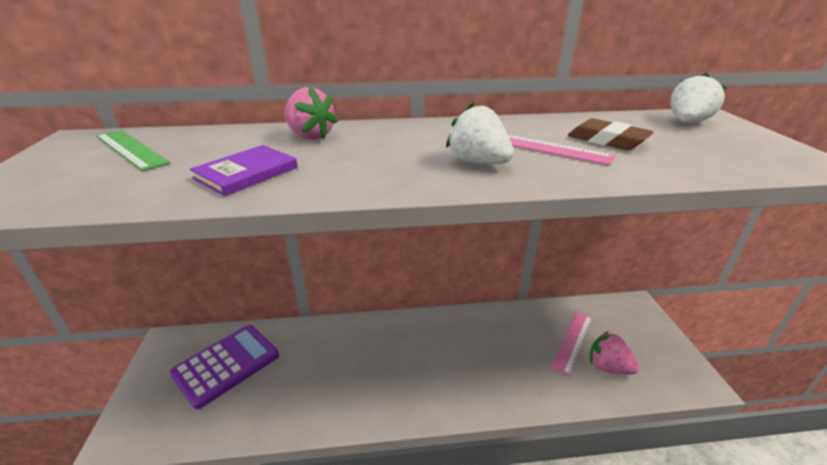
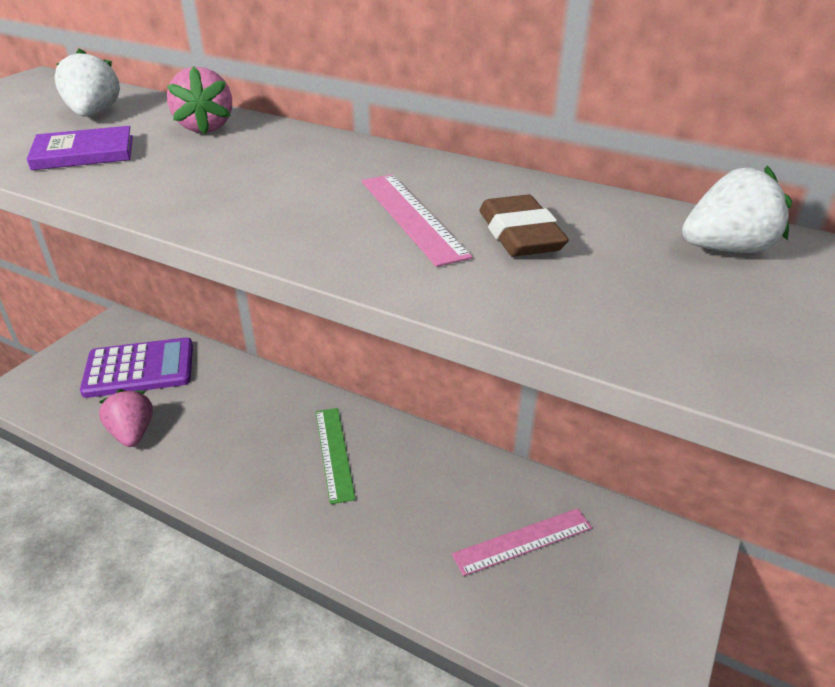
camera: 35 degrees right, 5 degrees up
green ruler [96,130,170,171] -> green ruler moved to [316,408,356,504]
white strawberry [446,102,514,164] -> white strawberry moved to [54,49,120,117]
pink strawberry [590,331,639,374] -> pink strawberry moved to [99,389,153,447]

